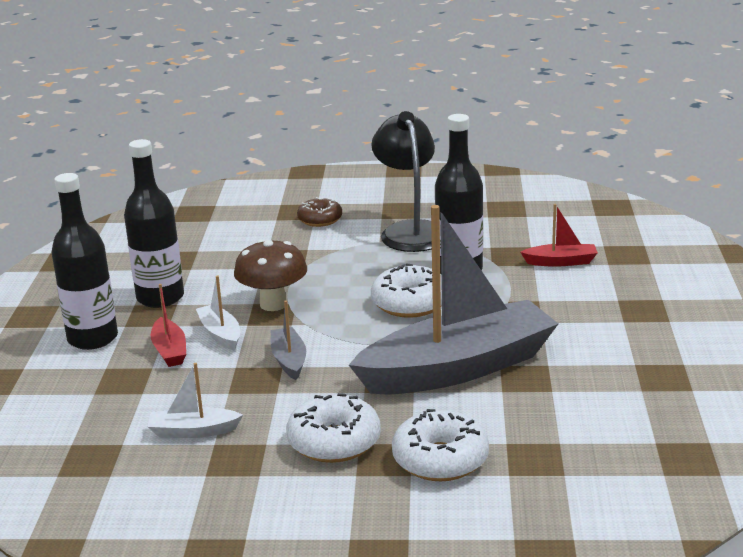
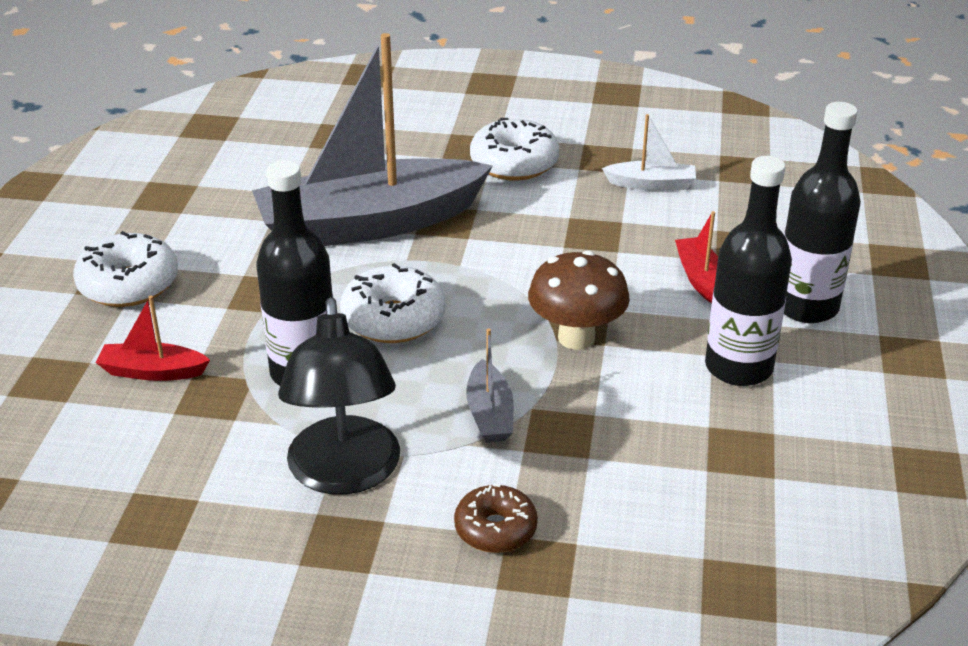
camera: 175 degrees left, 10 degrees up
white boat [196,275,240,351] -> none
grey boat [271,300,306,380] -> grey boat moved to [466,328,514,443]
white donut [392,409,489,481] -> white donut moved to [73,231,178,307]

